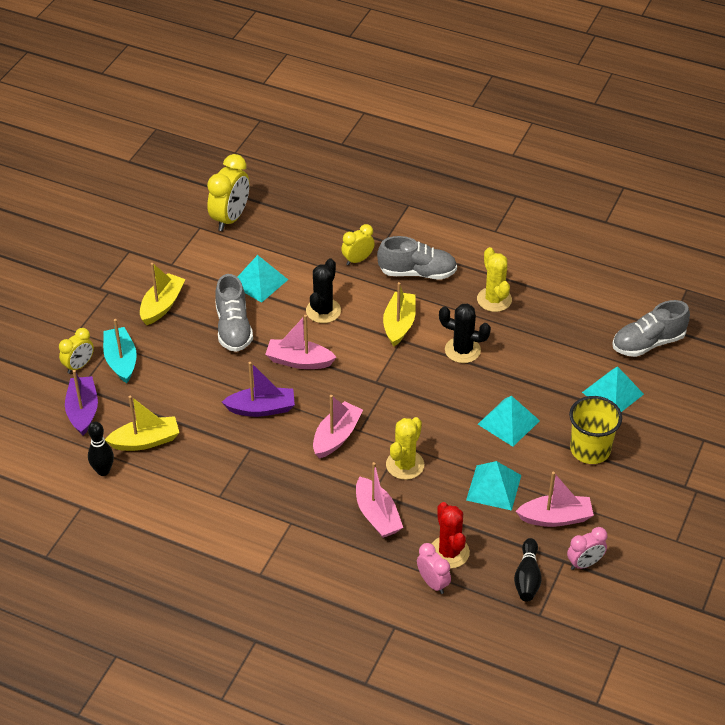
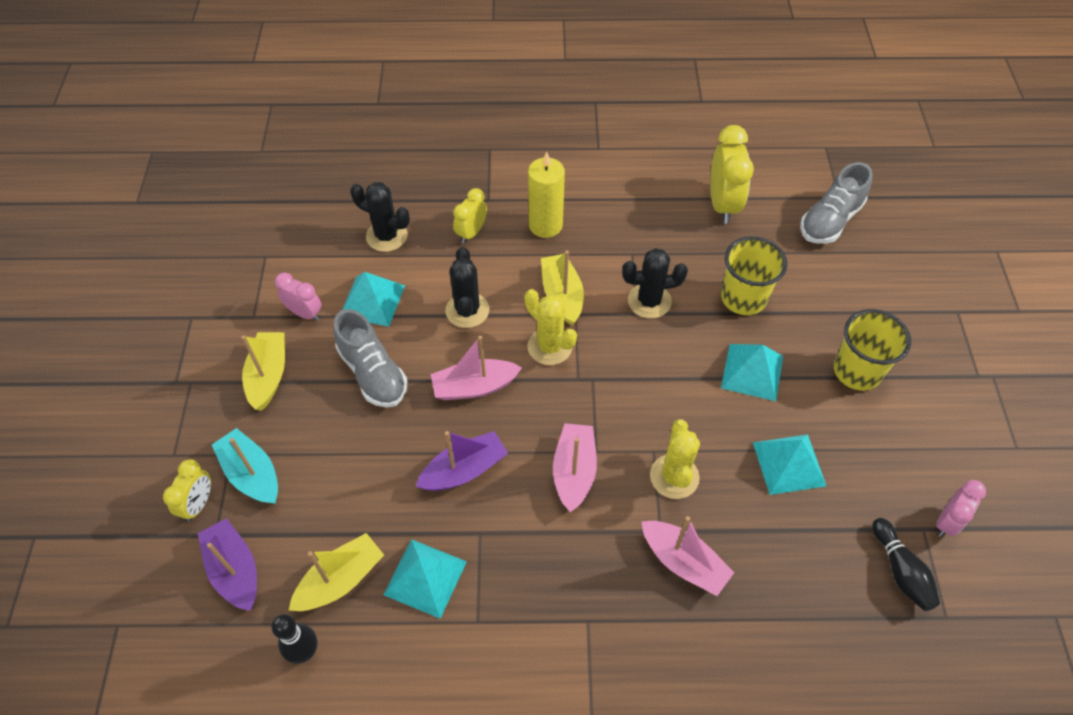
camera: 25 degrees left, 10 degrees up
yellow clock [207,154,249,231] -> yellow clock moved to [710,125,754,224]
grey shoe [377,236,457,280] -> yellow candle [528,152,565,238]
pink clock [417,543,451,594] -> pink clock moved to [275,272,322,321]
red cactus [432,502,470,568] -> none
yellow cactus [477,247,512,312] -> yellow cactus moved to [525,289,577,365]
pink boat [516,472,594,527] -> none
turquoise pyramid [582,366,644,412] -> turquoise pyramid moved to [383,539,467,619]
none -> black cactus [350,182,410,252]
none -> yellow cup [721,236,787,315]

